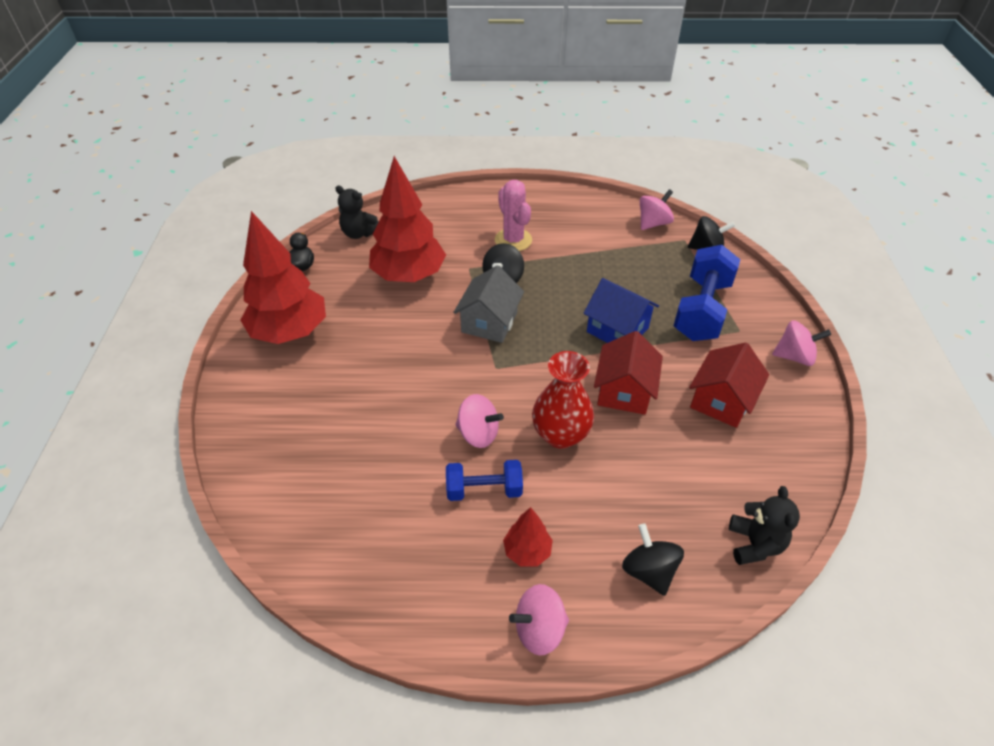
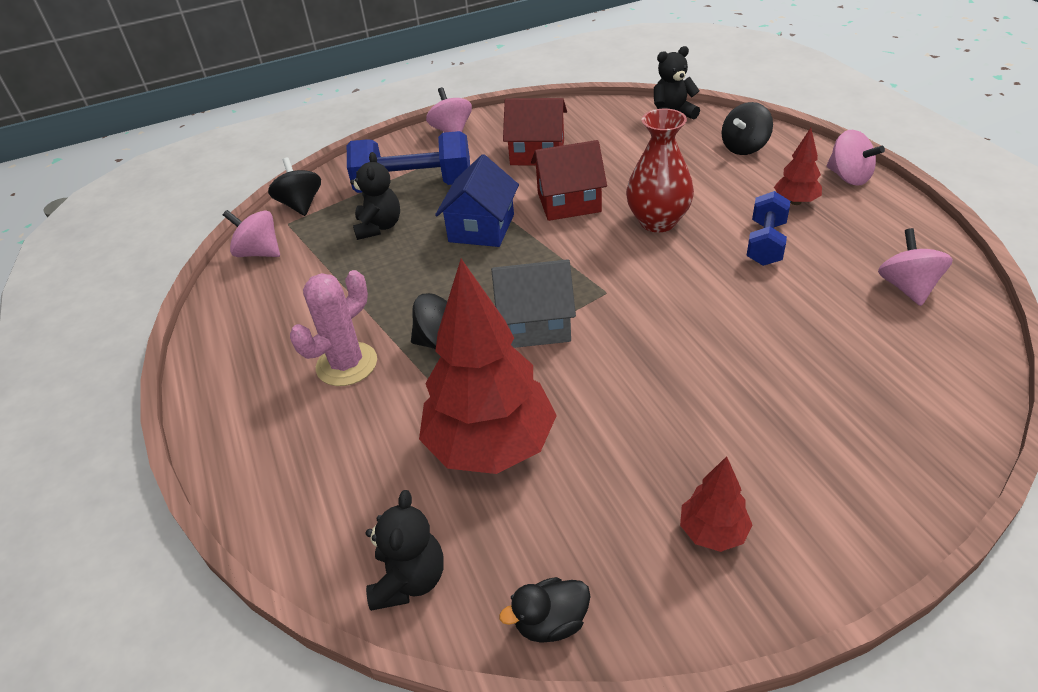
camera: 110 degrees left, 5 degrees down
red tree [240,211,326,344] -> red tree [680,456,752,552], size x0.46
blue dumbbell [446,460,523,501] -> blue dumbbell turned 45 degrees clockwise [746,191,790,266]
pink spinning top [455,394,504,448] -> pink spinning top moved to [878,228,953,306]
none -> black teddy bear [350,152,400,240]

